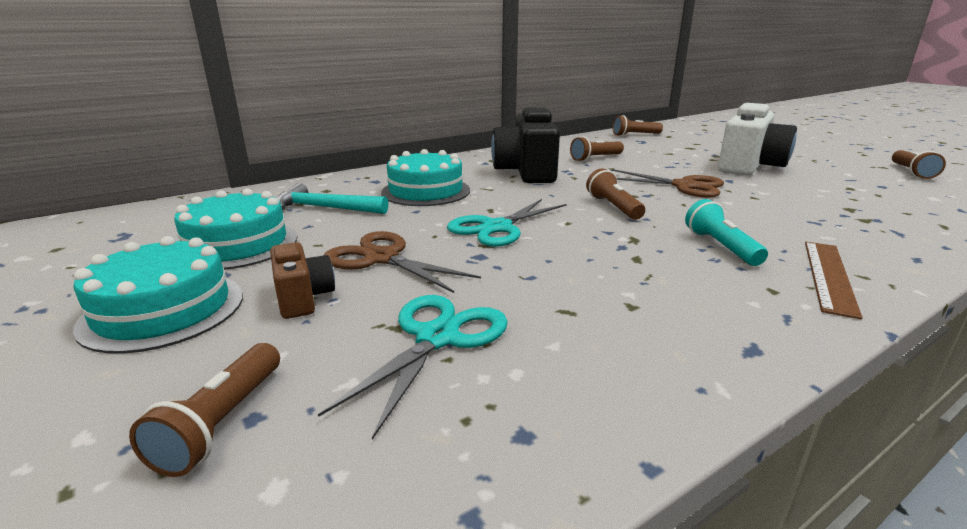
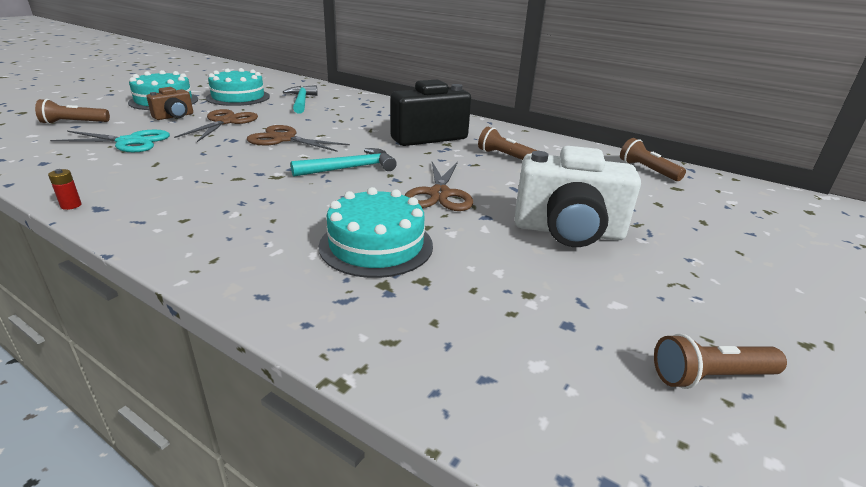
camera: 65 degrees right, 5 degrees up
turquoise cake [381,149,470,206] -> turquoise cake moved to [319,187,433,278]
turquoise scissors [447,199,567,247] -> brown scissors [247,125,350,152]
brown flashlight [586,169,645,220] -> turquoise hammer [291,148,397,177]
turquoise flashlight [685,199,768,266] -> none
brown ruler [805,242,863,319] -> none
none -> red battery [48,169,82,210]

